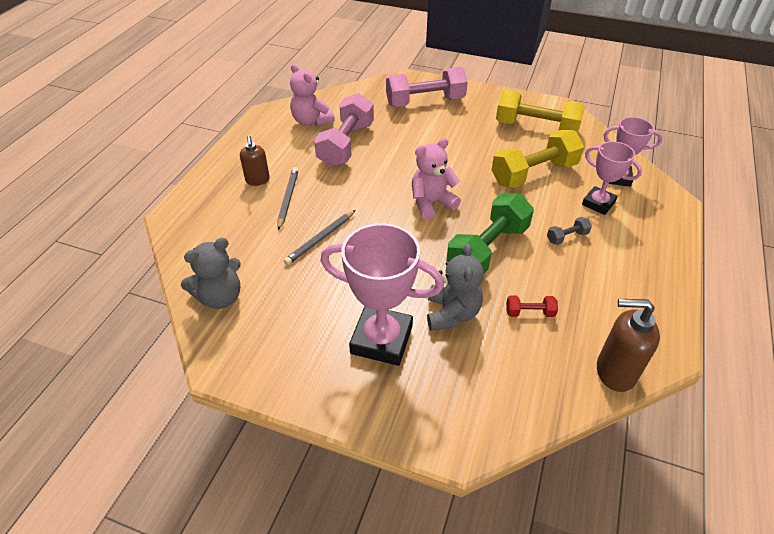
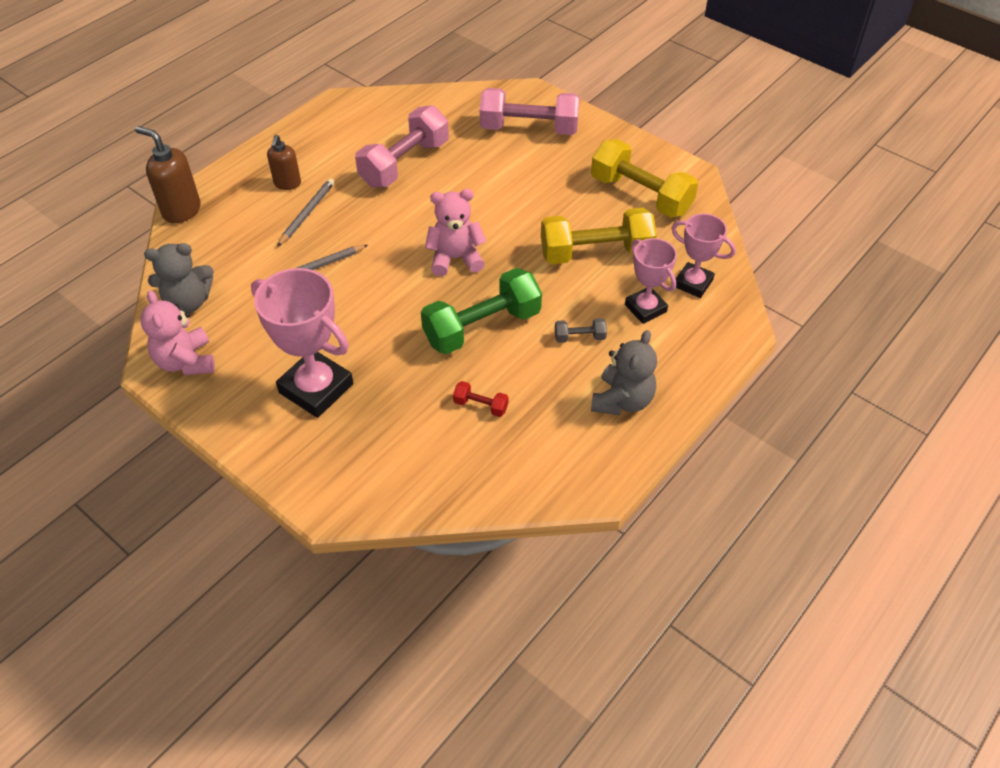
camera: 20 degrees right, 5 degrees up
pink teddy bear [290,64,335,126] -> pink teddy bear moved to [141,290,215,375]
grey teddy bear [427,243,484,331] -> grey teddy bear moved to [591,330,657,415]
brown soap dispenser [597,299,660,392] -> brown soap dispenser moved to [135,126,201,223]

